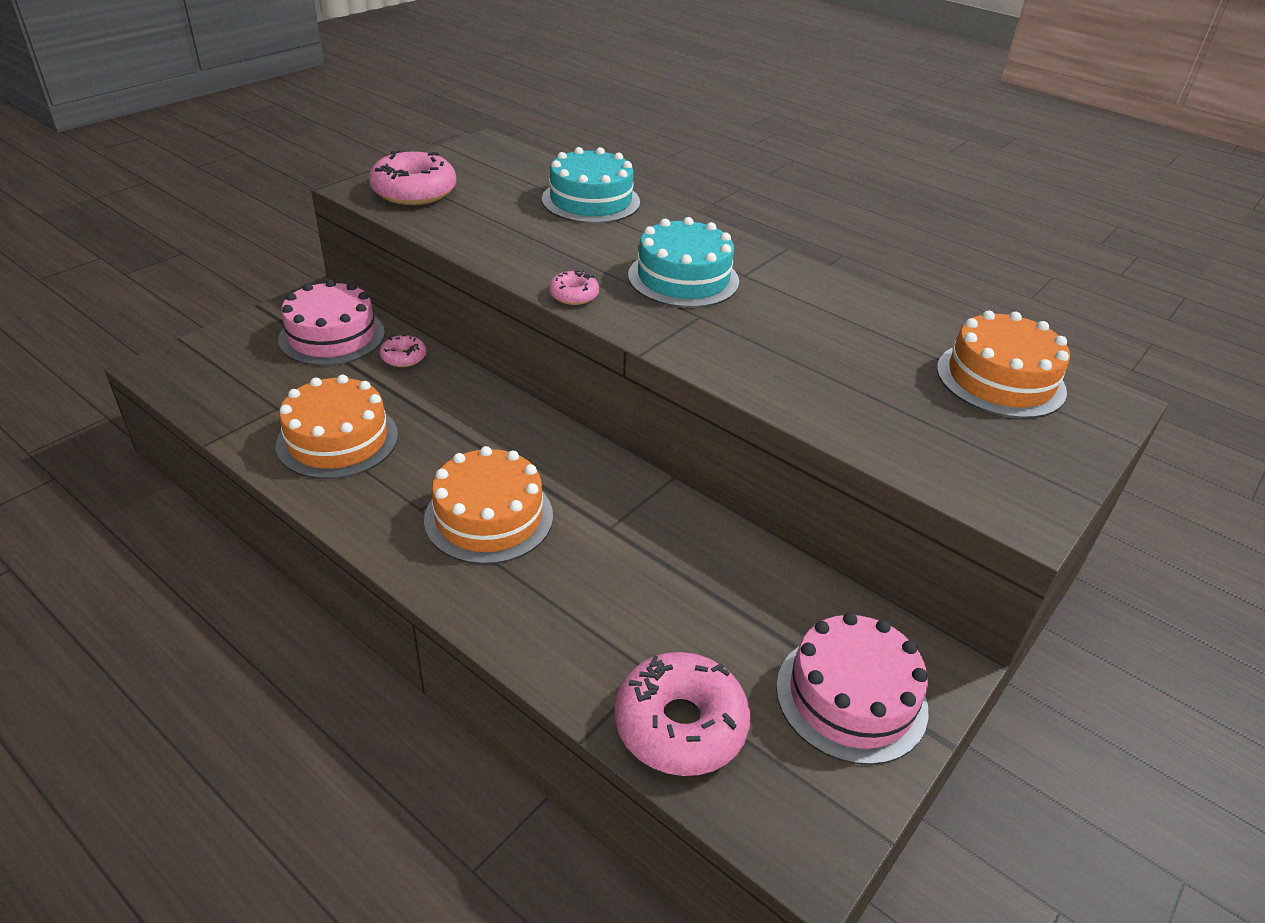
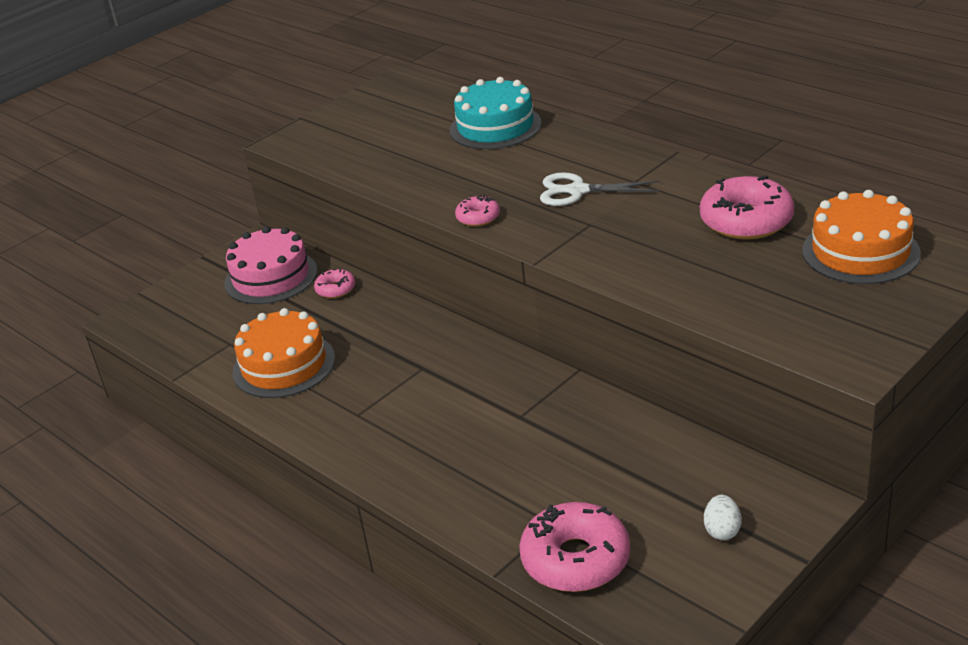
camera: 10 degrees right, 5 degrees down
pink donut [369,150,456,205] -> pink donut moved to [700,175,794,240]
orange cake [424,446,553,564] -> none
turquoise cake [628,217,739,308] -> white scissors [540,172,659,206]
pink cake [776,612,928,765] -> white egg [704,495,741,540]

